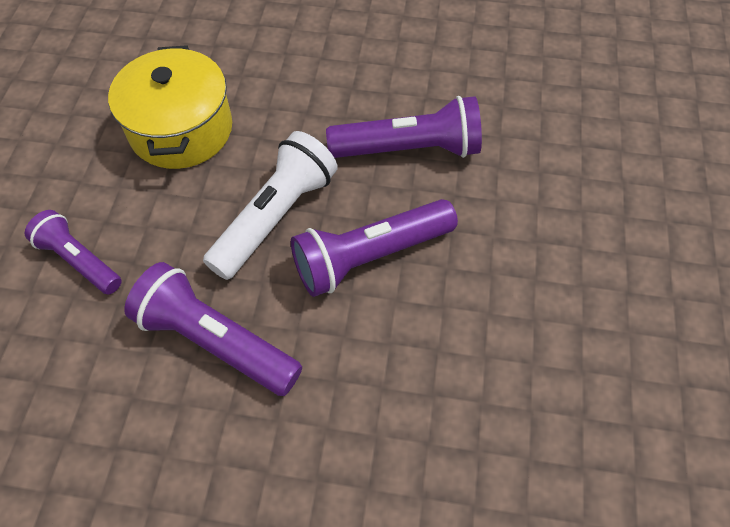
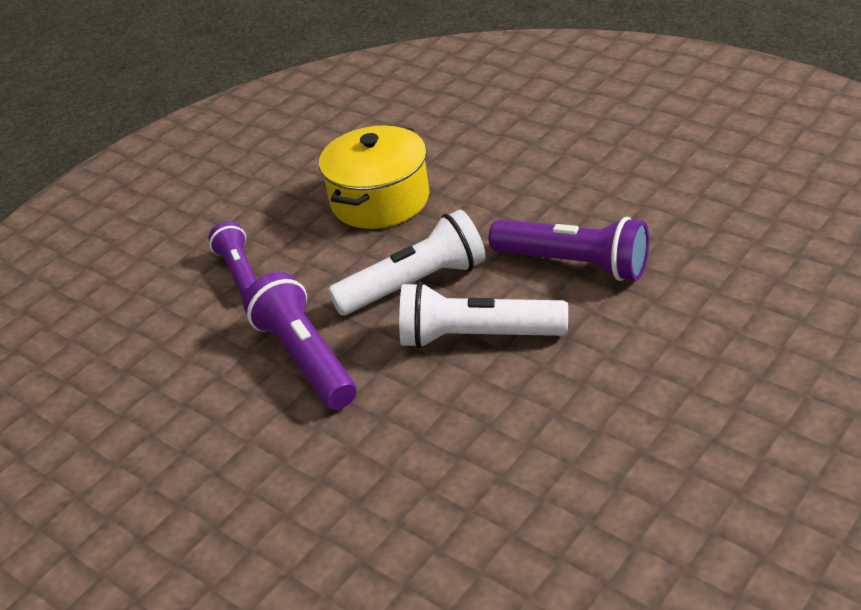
camera: 35 degrees right, 20 degrees down
purple flashlight [291,199,458,297] -> white flashlight [399,282,568,349]

